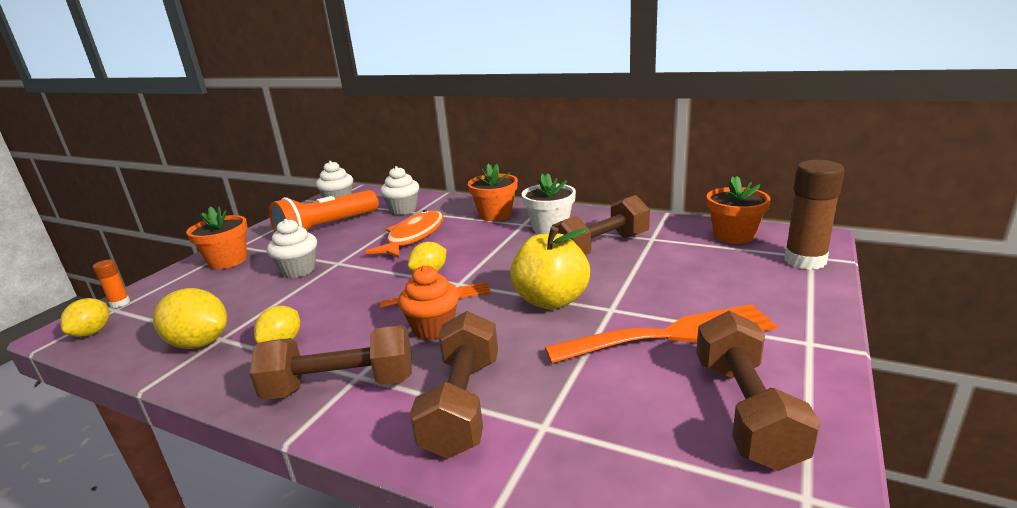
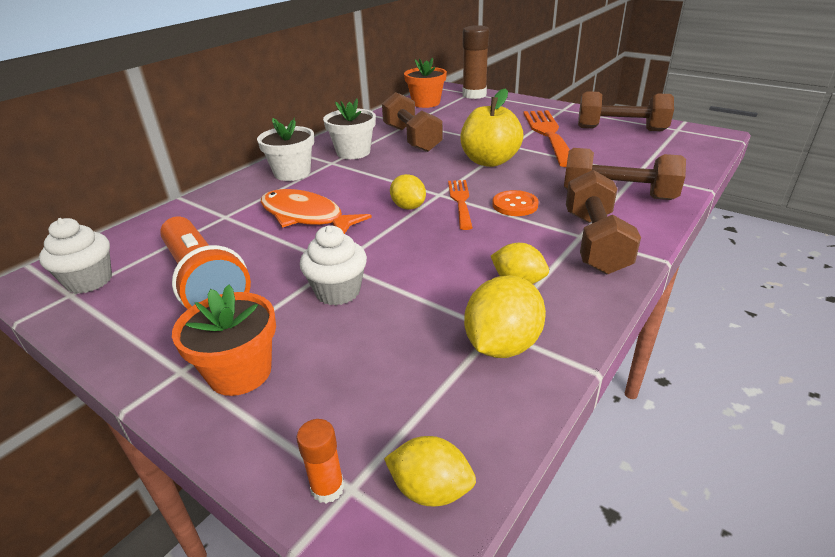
camera: 80 degrees left, 10 degrees up
white cupcake [380,166,419,215] -> none
orange cupcake [398,265,459,340] -> orange button [492,190,539,216]
orange flower pot [468,164,518,221] -> white flower pot [257,117,314,181]

